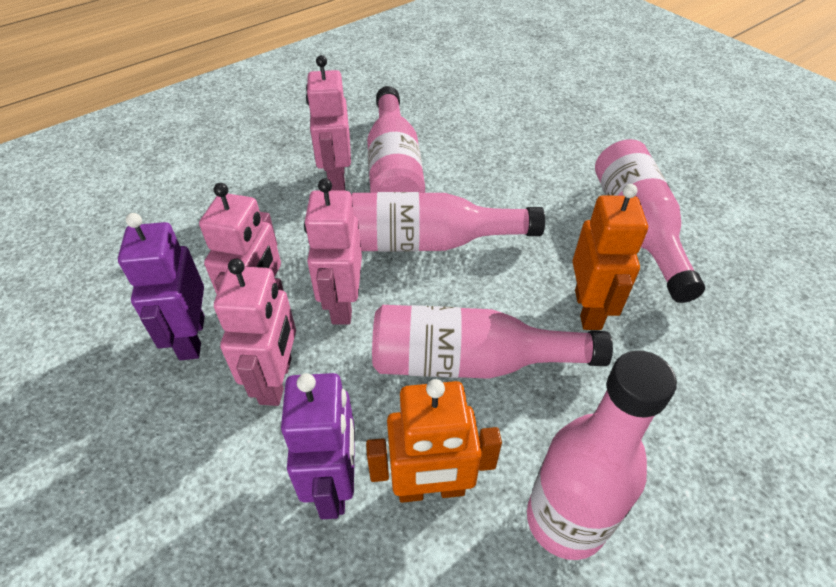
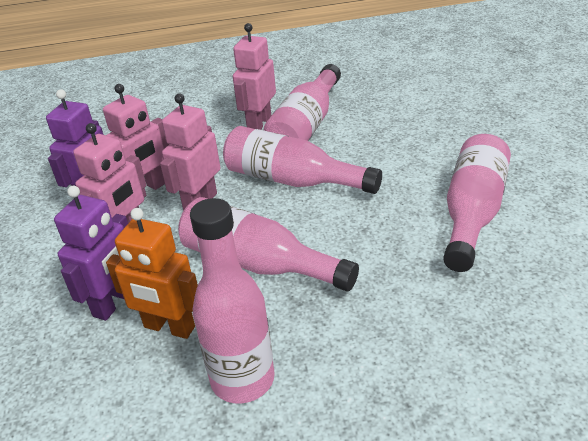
camera: 30 degrees right, 10 degrees down
orange robot [572,184,648,330] -> none

